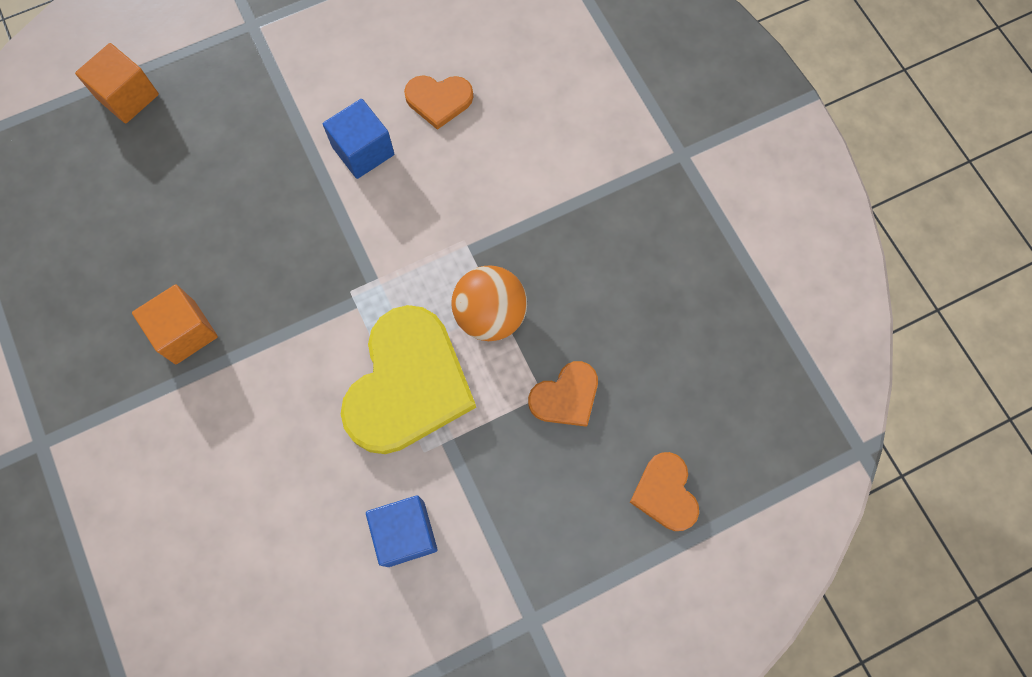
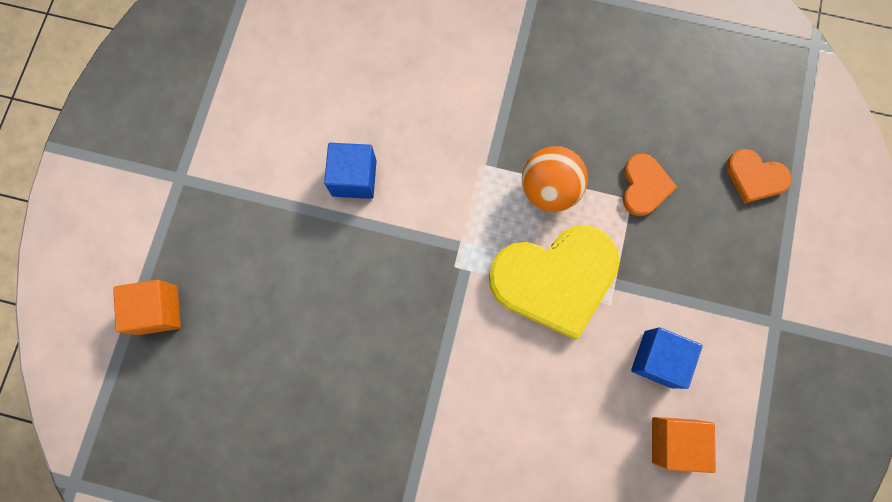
camera: 50 degrees left, 5 degrees up
orange cube [132,284,218,364] -> orange cube moved to [652,417,716,473]
yellow heart [341,305,476,454] -> yellow heart turned 105 degrees clockwise [489,225,620,340]
orange heart [404,75,473,130] -> none

